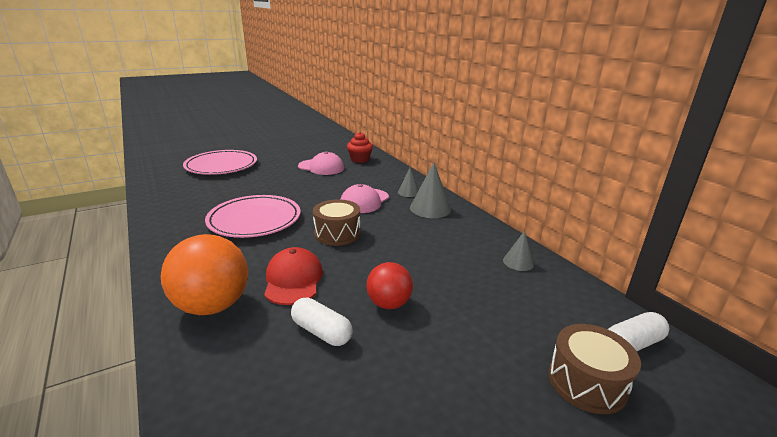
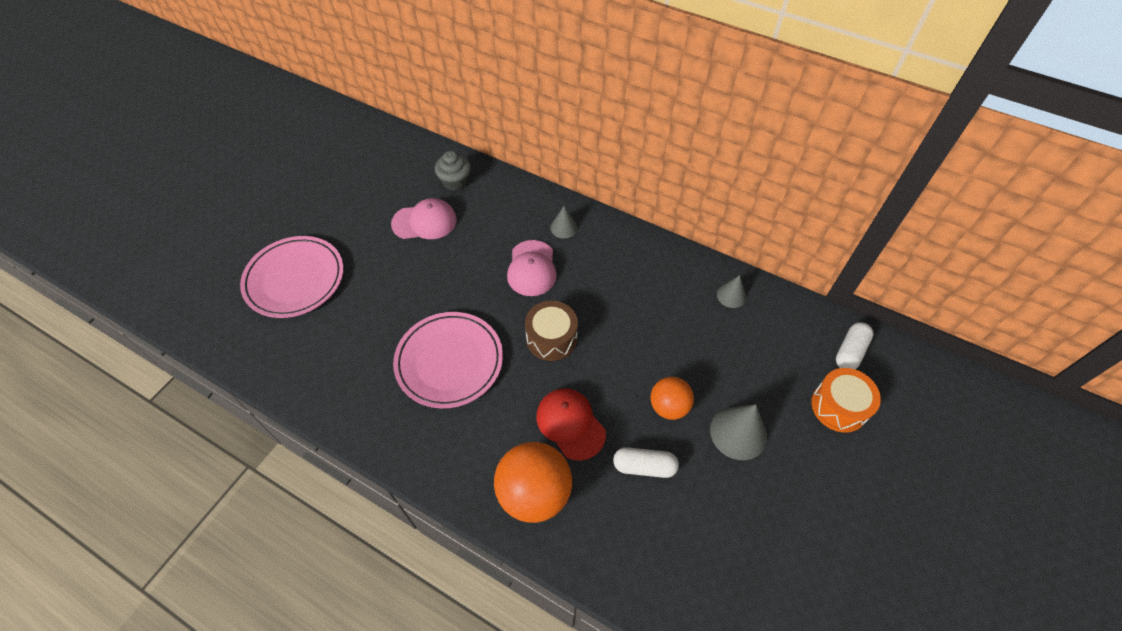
camera: 30 degrees left, 30 degrees up
red cupcake [347,132,373,163] -> grey cupcake [435,151,471,191]
red ball [366,262,413,309] -> orange ball [651,377,694,420]
grey cone [410,162,451,218] -> grey cone moved to [710,404,767,460]
brown drum [549,324,641,414] -> orange drum [811,368,881,433]

